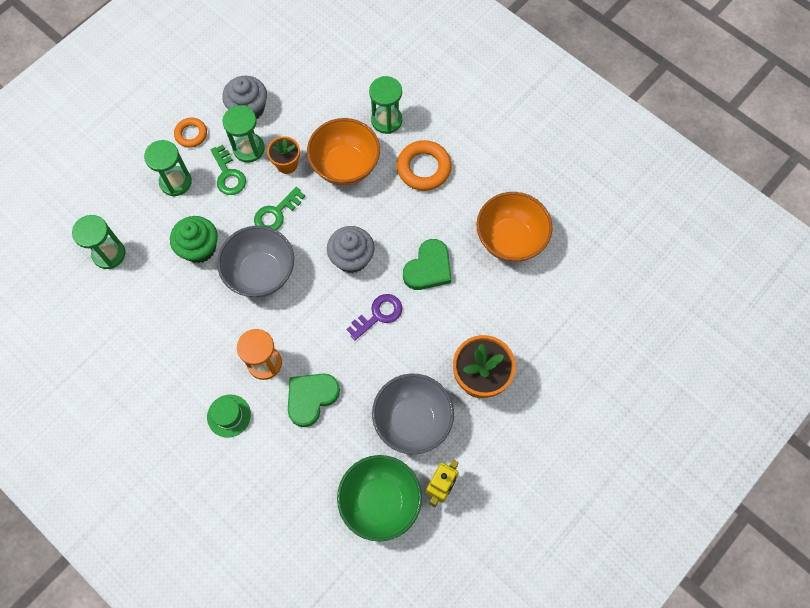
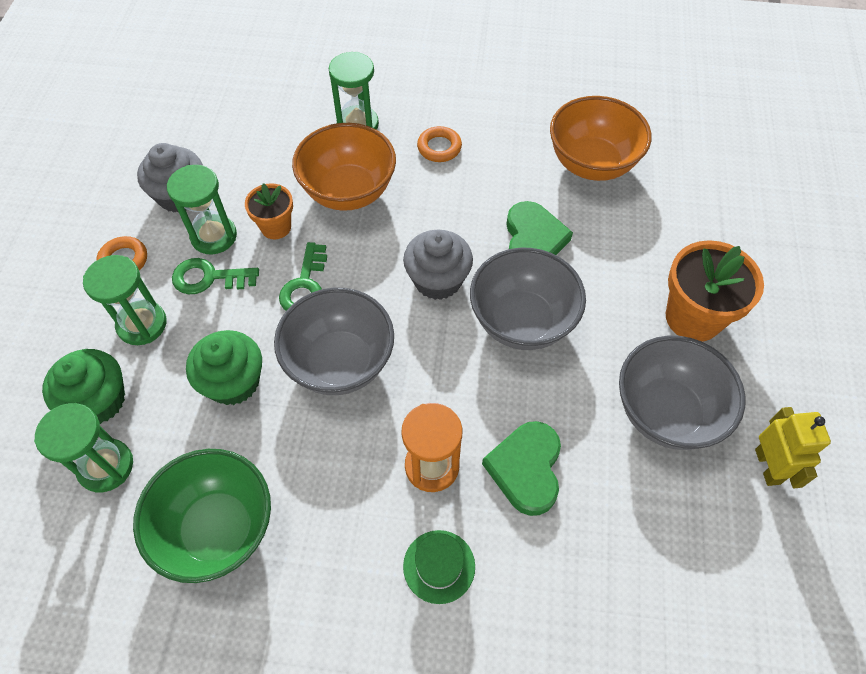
camera: 35 degrees left, 10 degrees down
green key [210,145,246,195] -> green key turned 150 degrees clockwise [172,258,259,294]
green bowl [337,455,422,542] -> green bowl moved to [133,449,271,583]
purple key [347,294,402,341] -> grey bowl [470,248,586,350]
orange ring [397,140,452,191] -> orange ring [417,126,462,162], size x0.61
none -> green cupcake [42,349,125,424]

